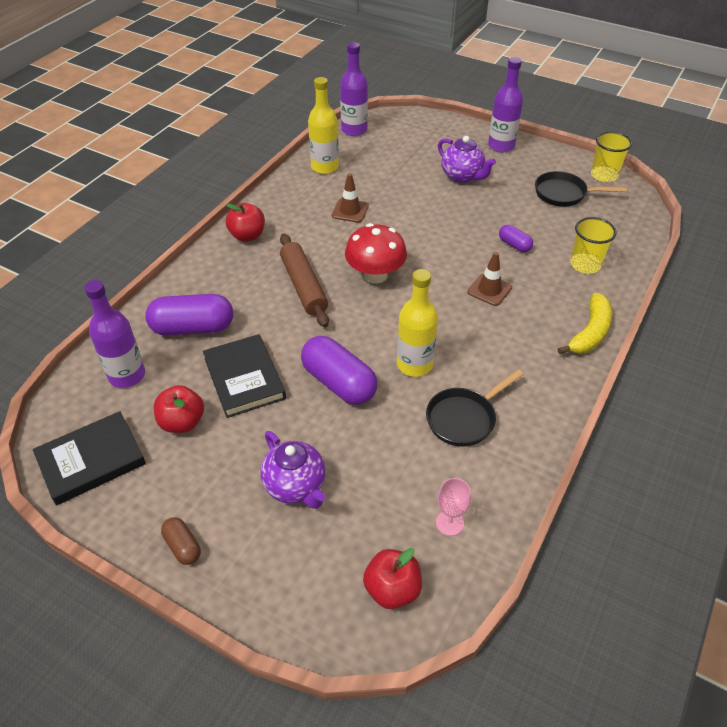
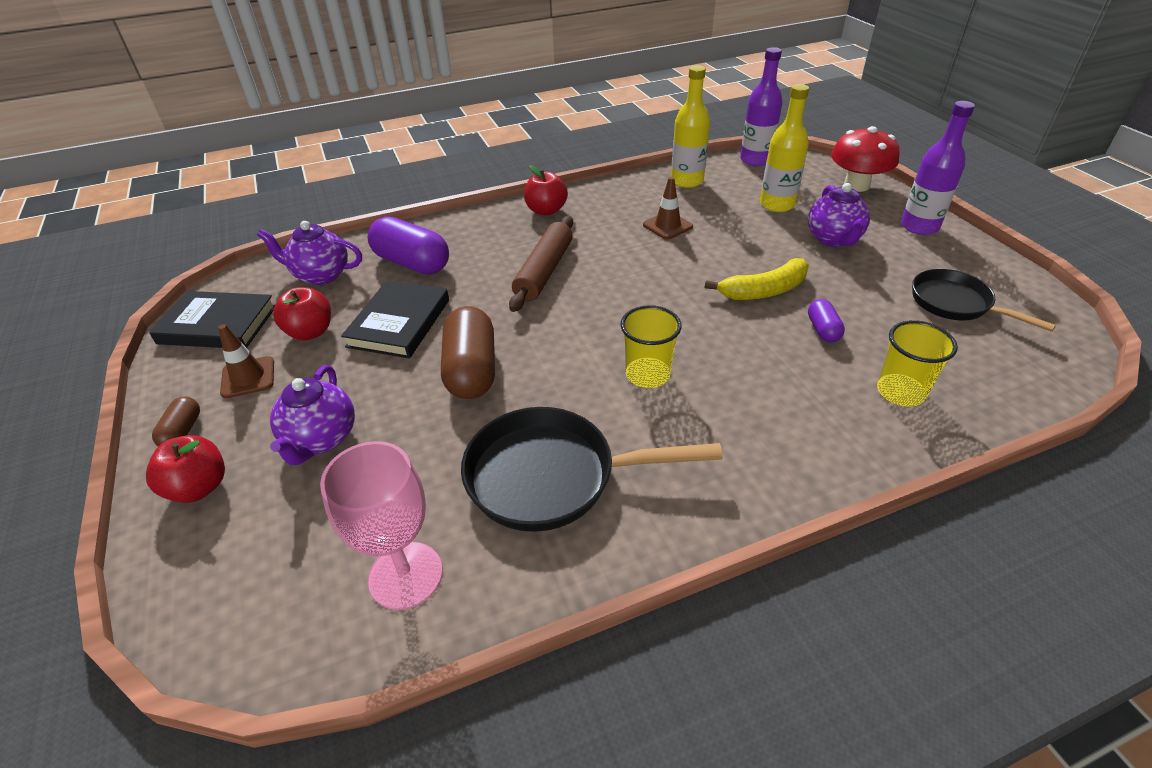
camera: 40 degrees right, 5 degrees down
purple bottle [84,280,145,388] -> purple teapot [257,221,362,285]
purple capsule [301,336,377,405] -> brown capsule [441,306,495,399]
red mushroom [345,223,407,284] -> red mushroom moved to [831,126,900,192]
red apple [363,548,422,609] -> red apple moved to [146,435,225,503]
yellow bottle [397,269,438,377] -> yellow bottle moved to [760,84,809,212]
black pan [426,369,524,447] -> black pan [461,407,723,532], size x1.53
pink goblet [436,478,471,536] -> pink goblet [320,441,443,610], size x1.86
brown traffic cone [467,252,512,306] -> brown traffic cone moved to [218,324,274,399]
yellow banana [558,293,612,354] -> yellow banana moved to [705,258,809,300]
yellow cup [591,131,632,182] -> yellow cup moved to [620,305,682,388]

